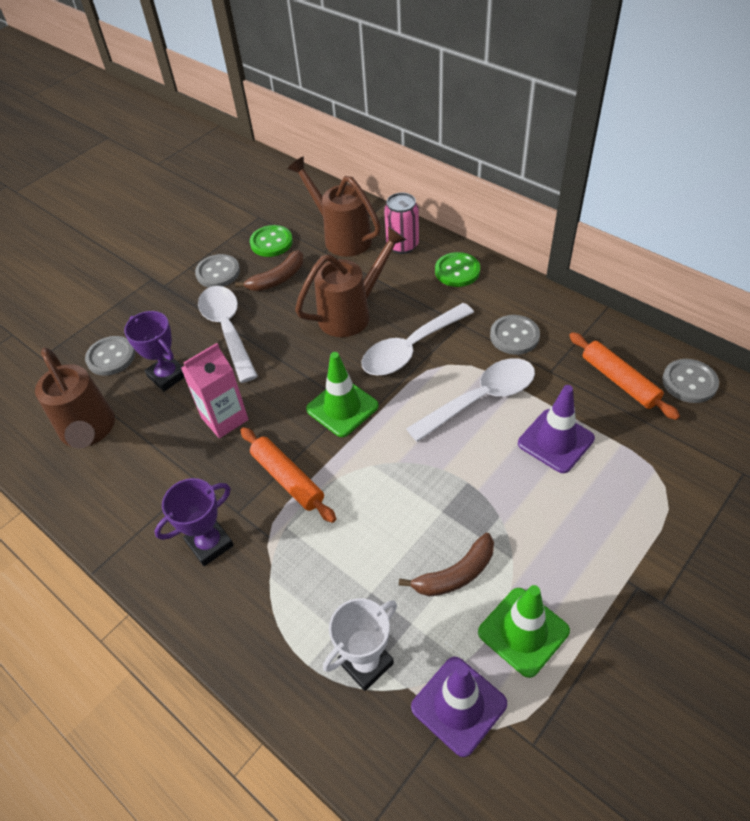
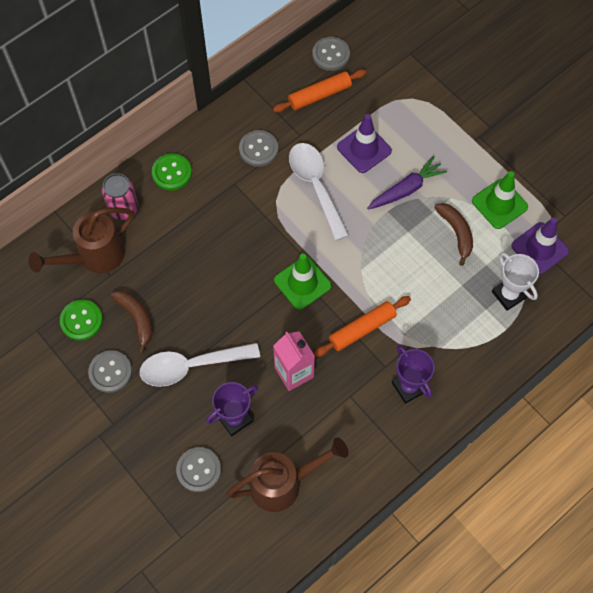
camera: 85 degrees left, 15 degrees up
brown watering can [295,227,407,337] -> none
white spoon [361,303,474,376] -> none
none -> purple carrot [367,156,447,210]

